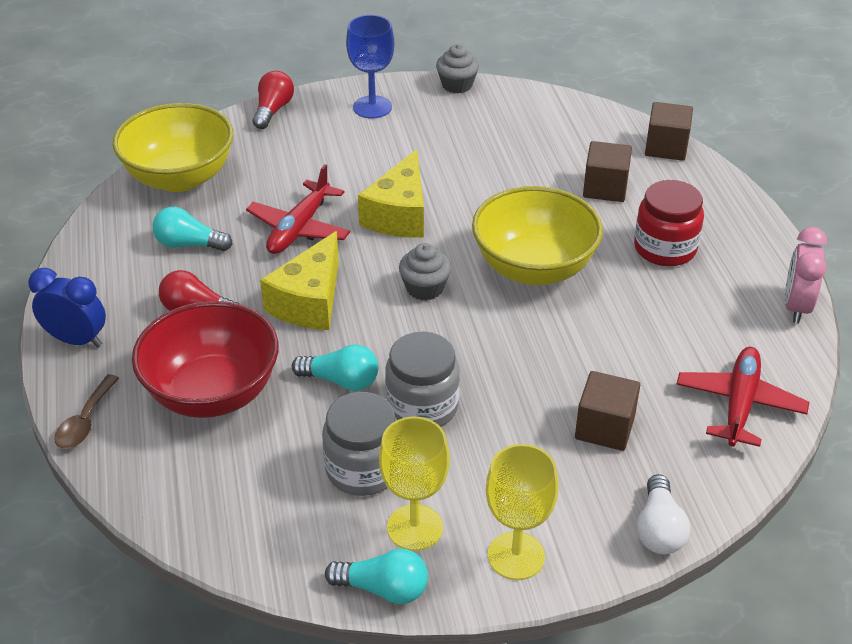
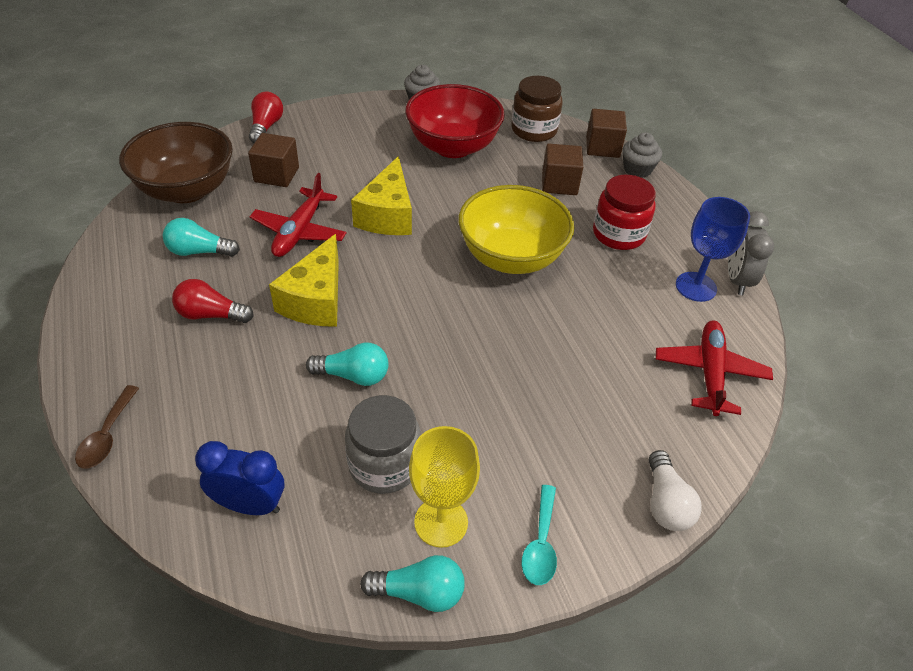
camera: 10 degrees left, 5 degrees up
blue clock [28,268,106,347] -> blue clock moved to [195,441,285,515]
yellow bowl [113,103,234,192] -> brown bowl [119,122,233,203]
red bowl [132,301,279,418] -> red bowl moved to [405,84,505,158]
blue goblet [346,15,394,119] -> blue goblet moved to [676,197,750,302]
grey jar [385,332,460,427] -> none
grey cupcake [399,243,451,300] -> grey cupcake moved to [622,133,662,178]
yellow goblet [486,444,558,580] -> turquoise spoon [521,485,557,585]
brown cube [575,371,640,451] -> brown cube moved to [248,133,299,187]
pink clock [785,227,827,324] -> grey clock [728,211,774,295]
none -> brown jar [511,76,562,142]

